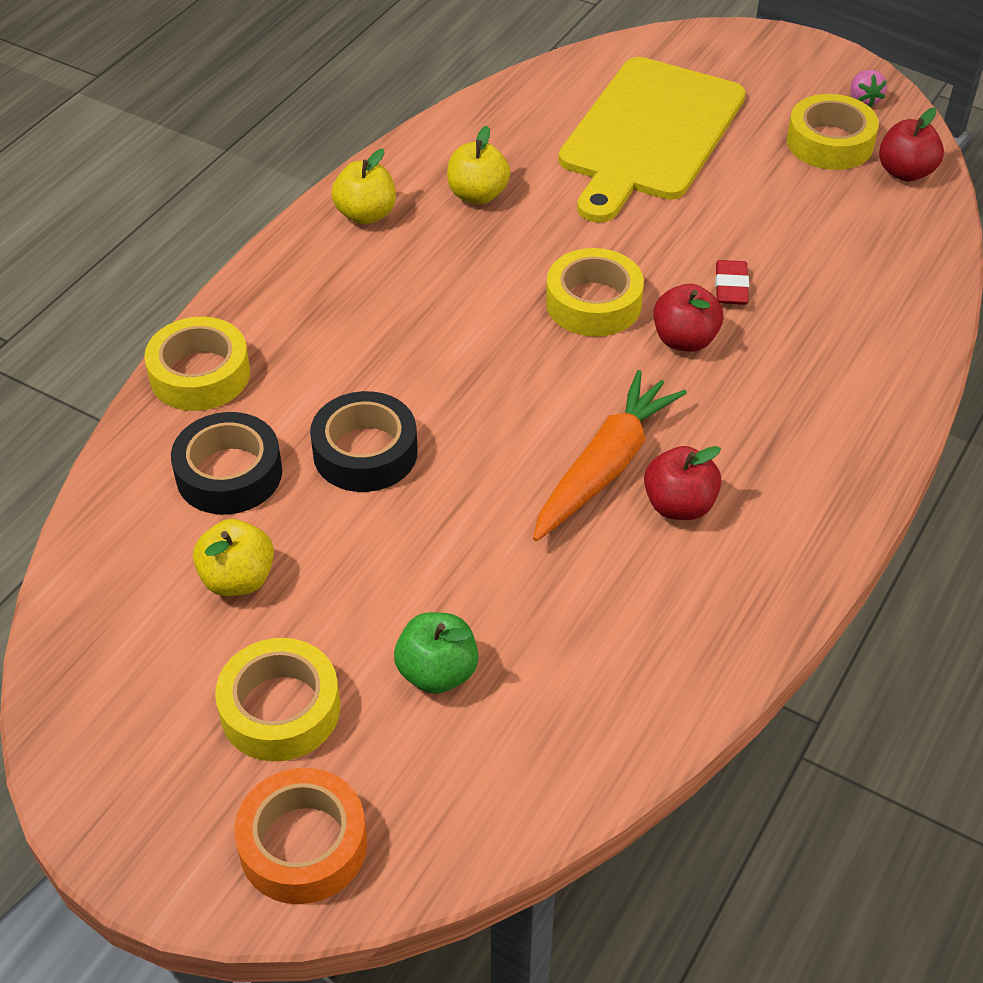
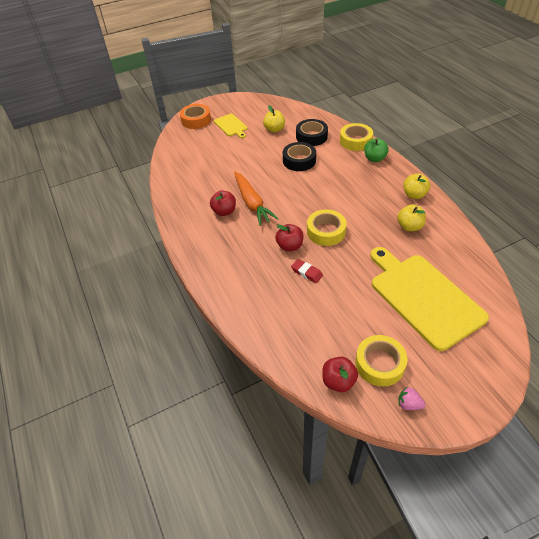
camera: 125 degrees right, 0 degrees up
yellow tape [215,638,340,761] -> yellow cutting board [214,114,248,138]
green apple [394,612,478,694] -> green apple moved to [364,138,389,162]

